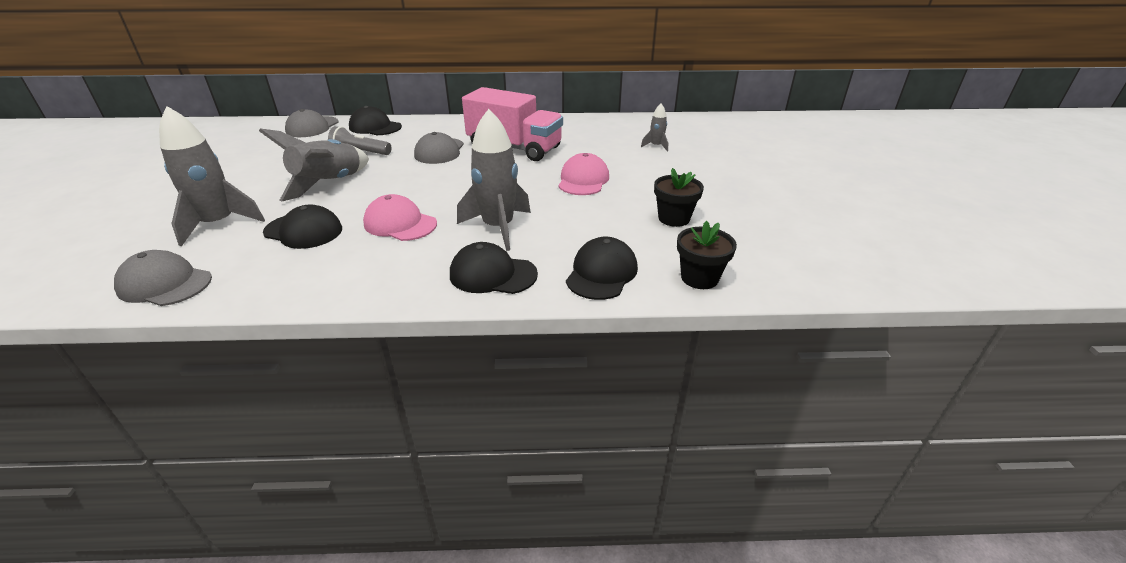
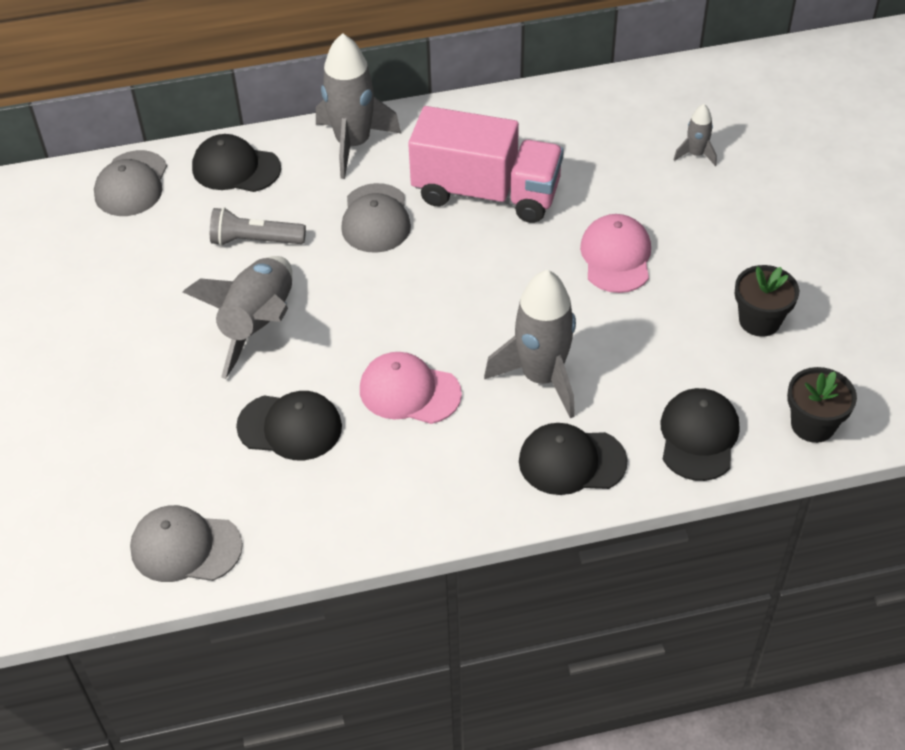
camera: 10 degrees left, 15 degrees up
grey rocket [159,106,265,246] -> grey rocket moved to [316,33,401,179]

